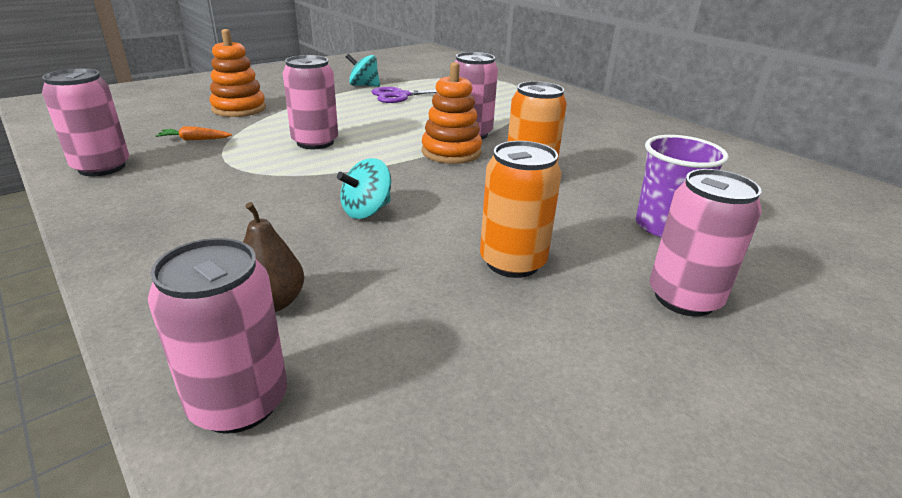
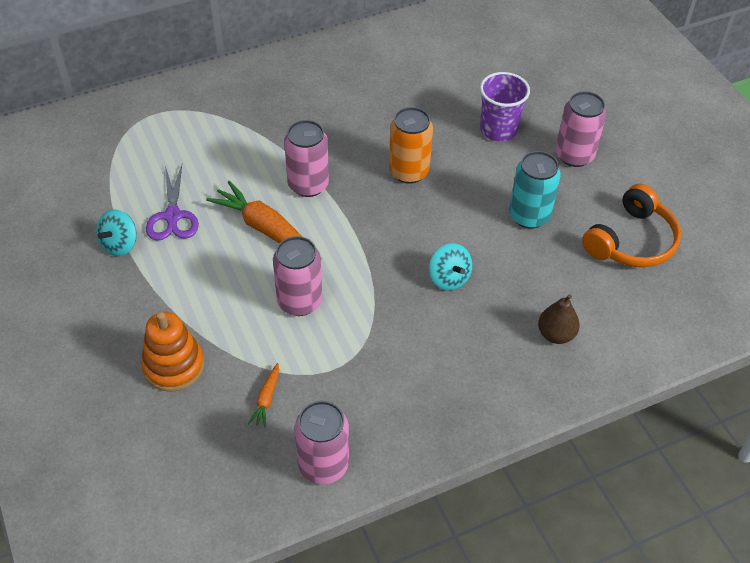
camera: 75 degrees left, 20 degrees up
pink can [148,238,287,434] -> none
orange stacking toy [422,62,482,164] -> none
orange can [480,141,561,278] -> turquoise can [509,151,561,229]
none -> orange carrot [206,181,322,259]
none -> orange headphones [582,184,681,267]

